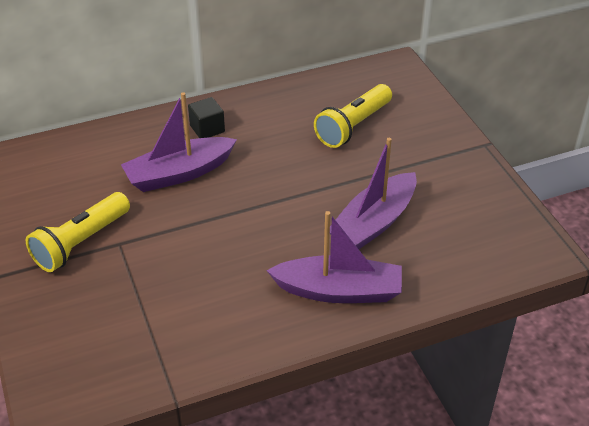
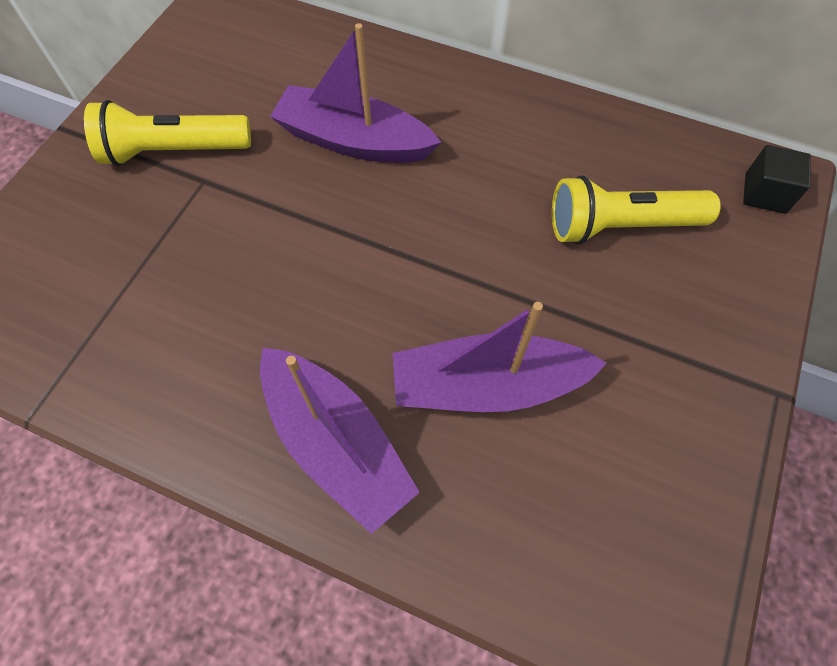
camera: 45 degrees right, 20 degrees up
black cube [188,97,225,138] -> black cube moved to [743,145,811,214]

